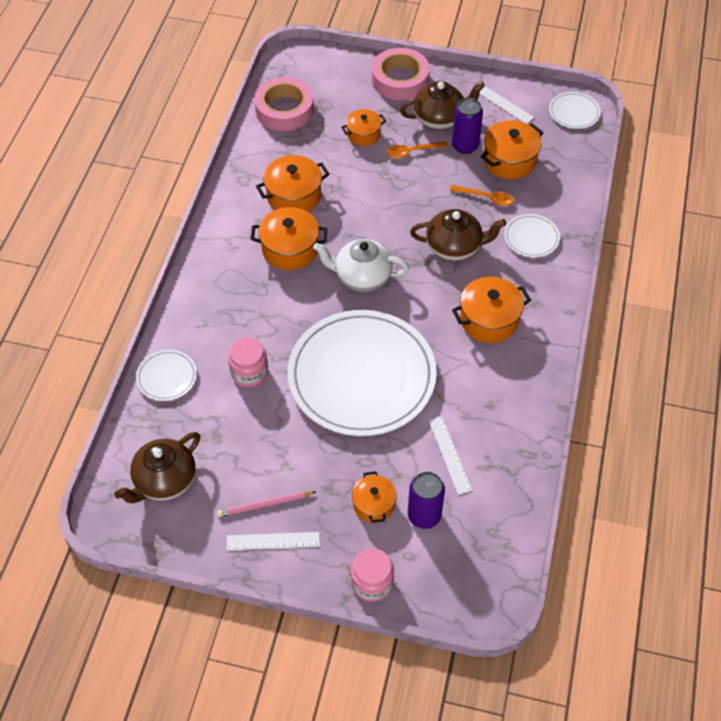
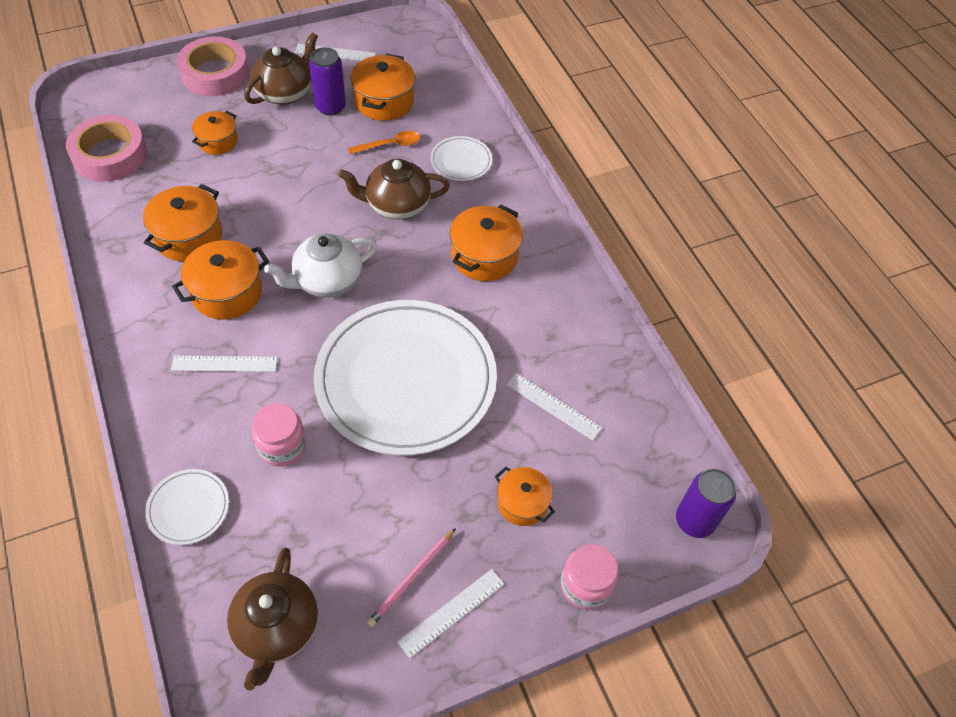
camera: 40 degrees left, 0 degrees up
orange spoon [387,142,448,158] -> none
purple can [408,472,445,529] -> purple can moved to [676,469,736,538]
brown teapot [410,209,506,261] -> brown teapot turned 150 degrees counterclockwise [338,159,450,219]
white plate [549,92,601,129] -> none
none -> white ruler [171,356,278,372]

